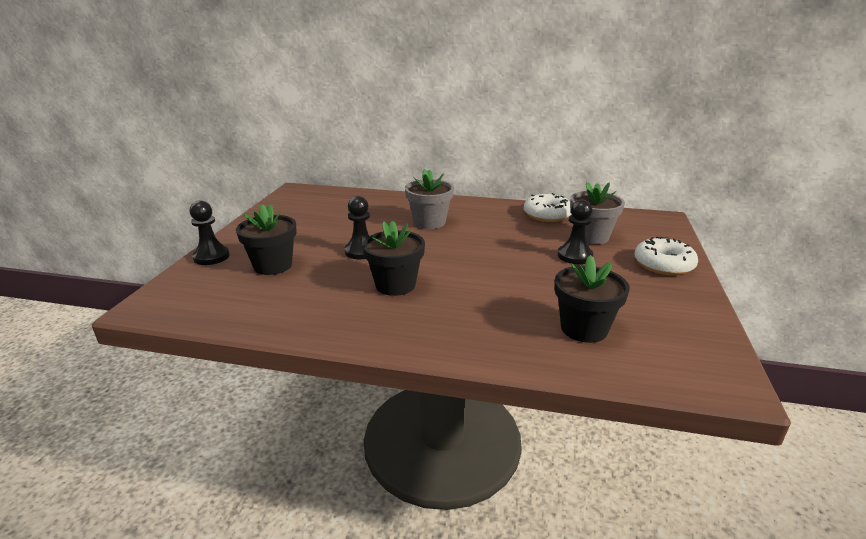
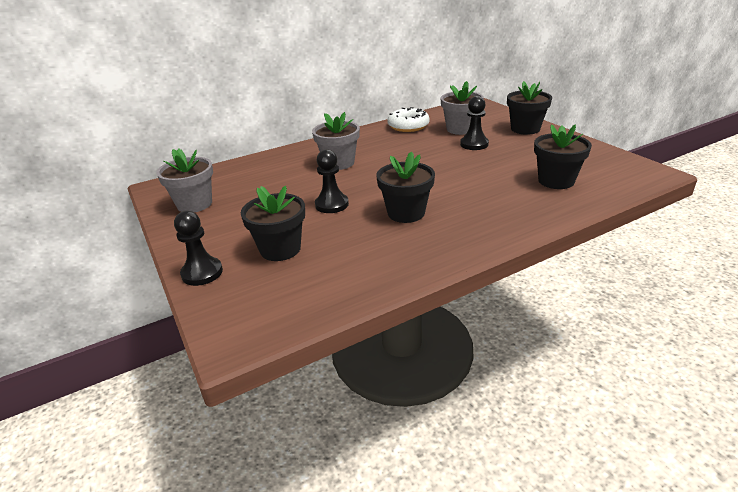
camera: 40 degrees left, 5 degrees up
white donut [634,237,698,275] -> black flower pot [507,81,552,135]
none -> grey flower pot [156,149,213,213]

